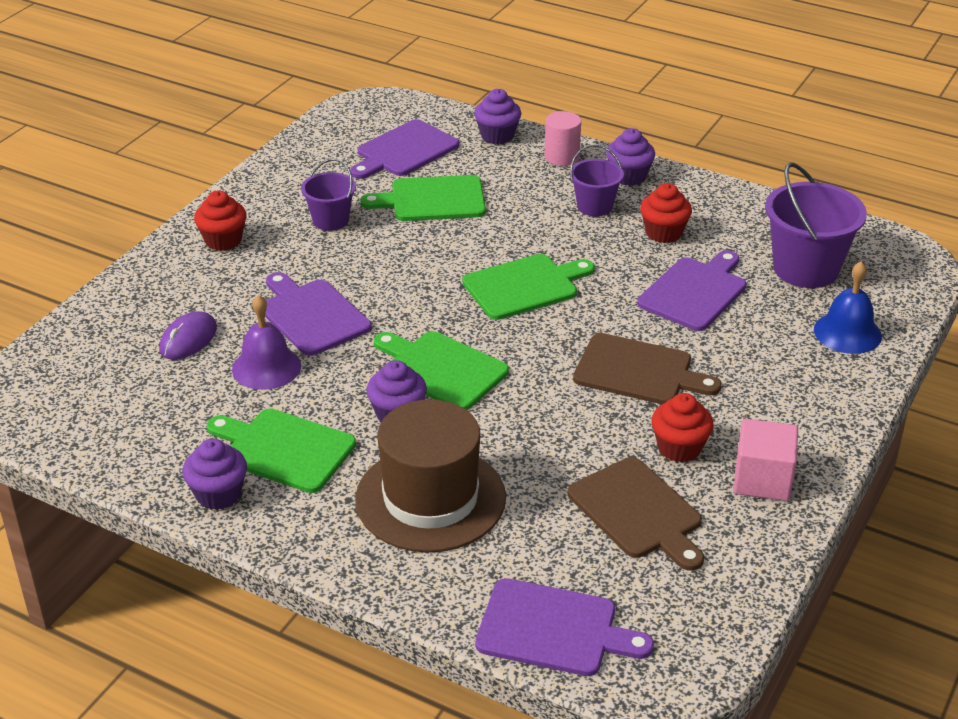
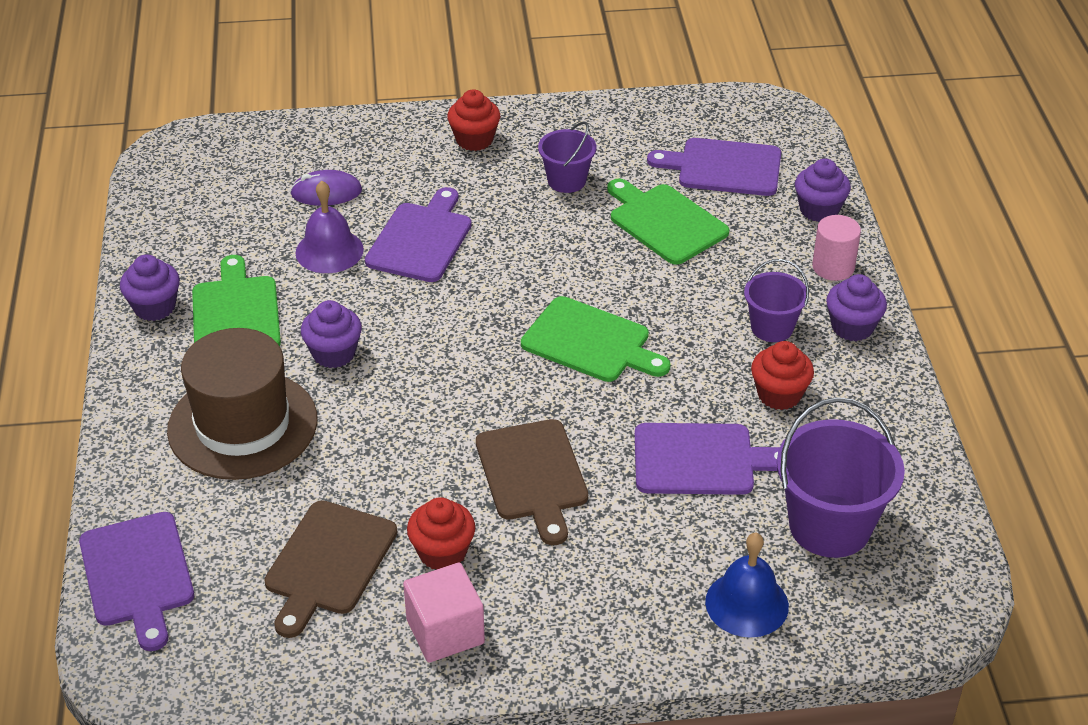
camera: 55 degrees right, 5 degrees up
green cutting board [374,331,509,410] -> none

